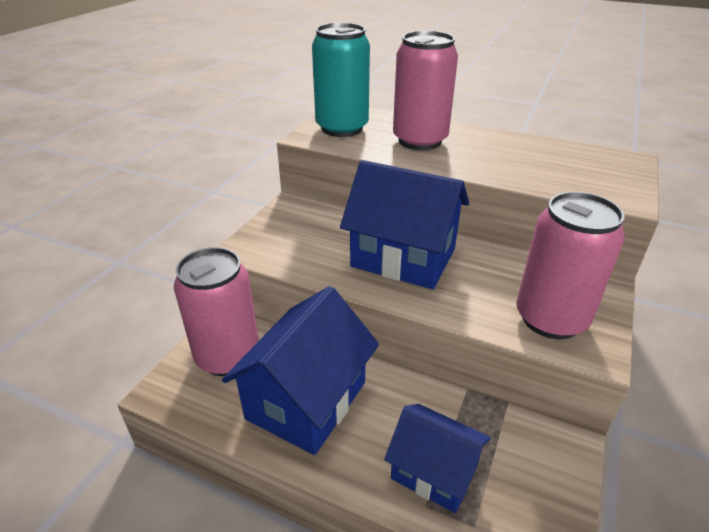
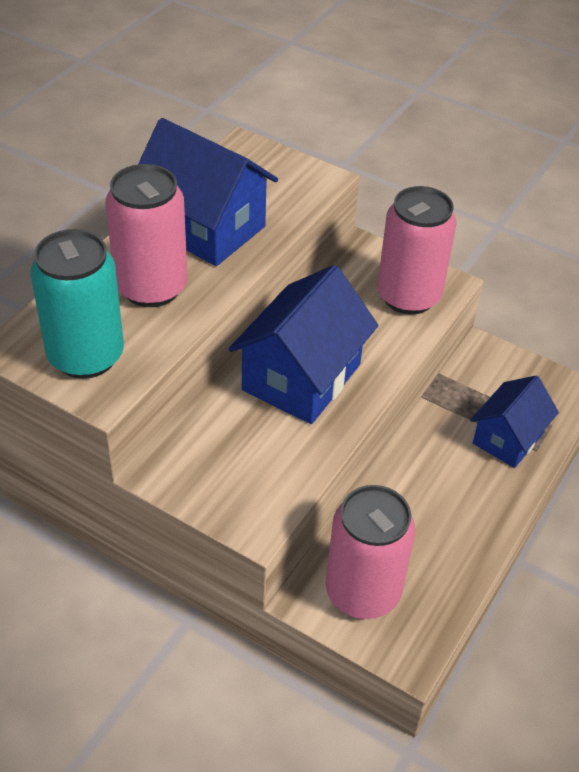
camera: 85 degrees left, 10 degrees up
blue house [222,286,379,455] -> blue house moved to [138,118,278,266]

